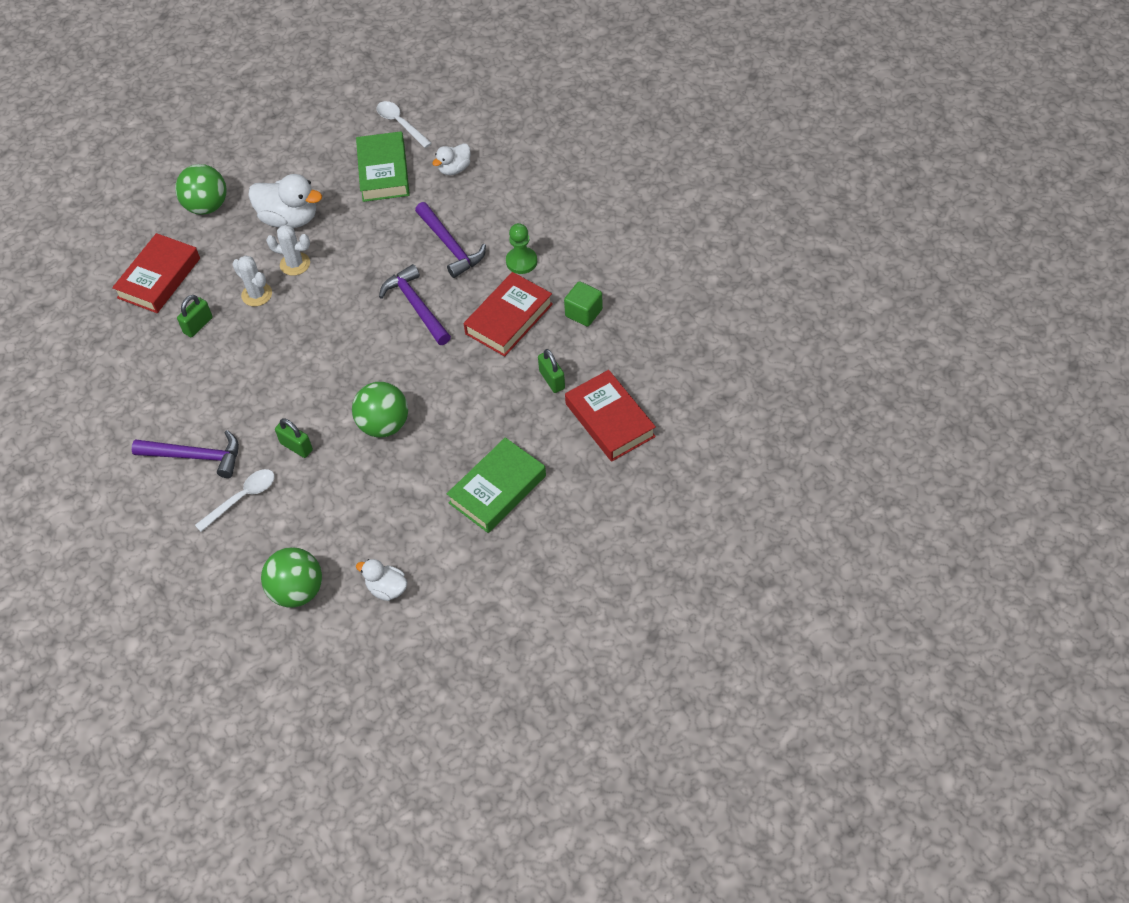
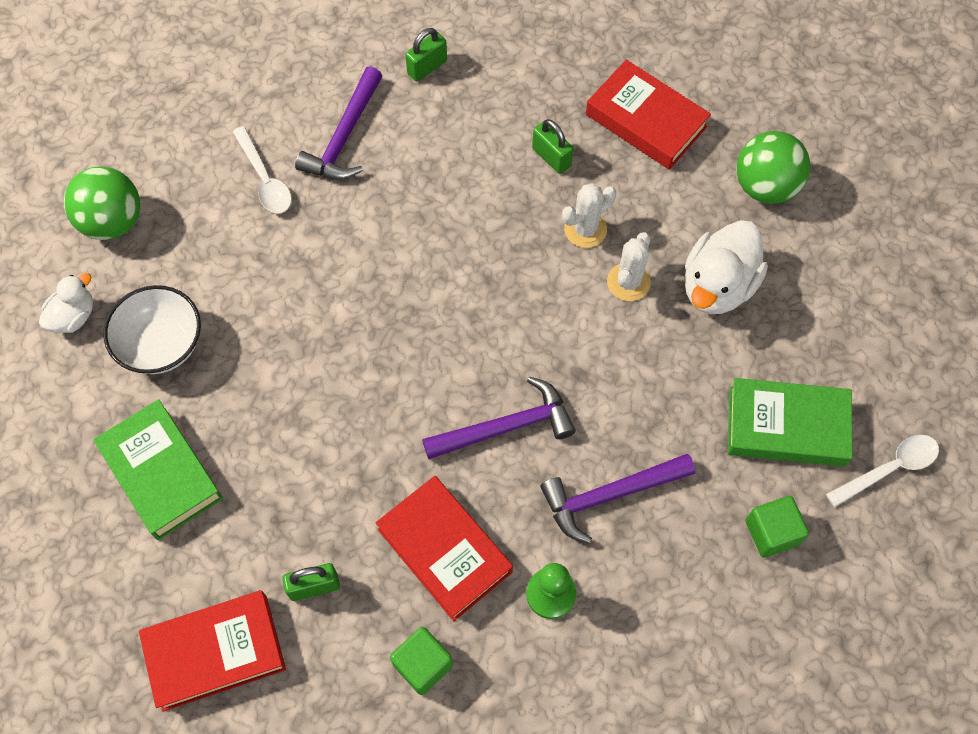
camera: 100 degrees right, 10 degrees up
green padlock [275,418,313,458] -> green padlock moved to [405,28,447,82]
green ball [352,382,408,438] -> none
white duck [432,143,471,175] -> green cube [746,496,809,557]
none -> white bowl [103,285,201,374]

